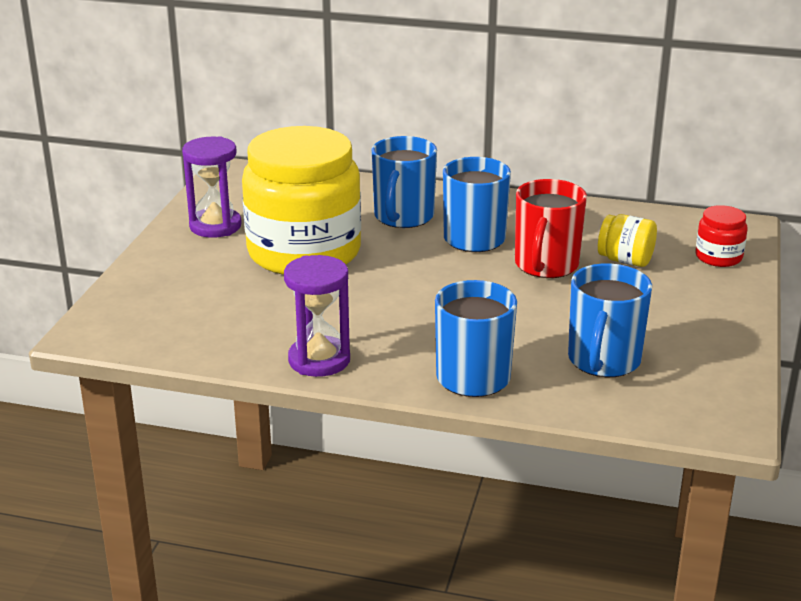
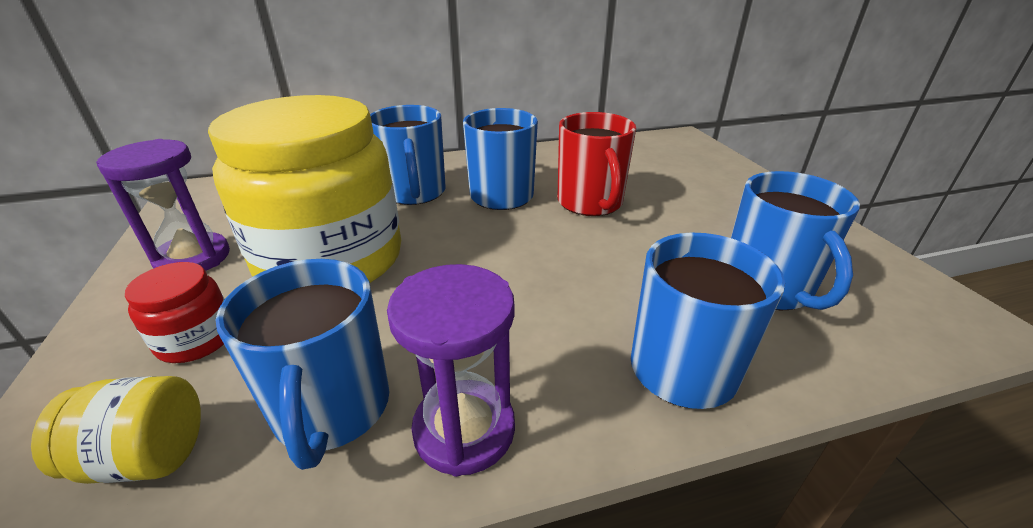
camera: 30 degrees left, 5 degrees up
yellow jar [598,214,657,267] -> yellow jar moved to [31,376,201,484]
red jar [695,205,748,267] -> red jar moved to [125,262,224,363]
none -> blue mug [216,259,389,470]

